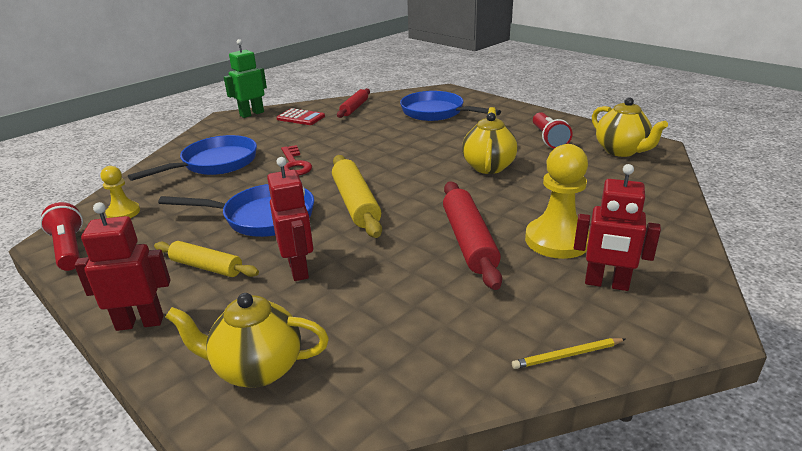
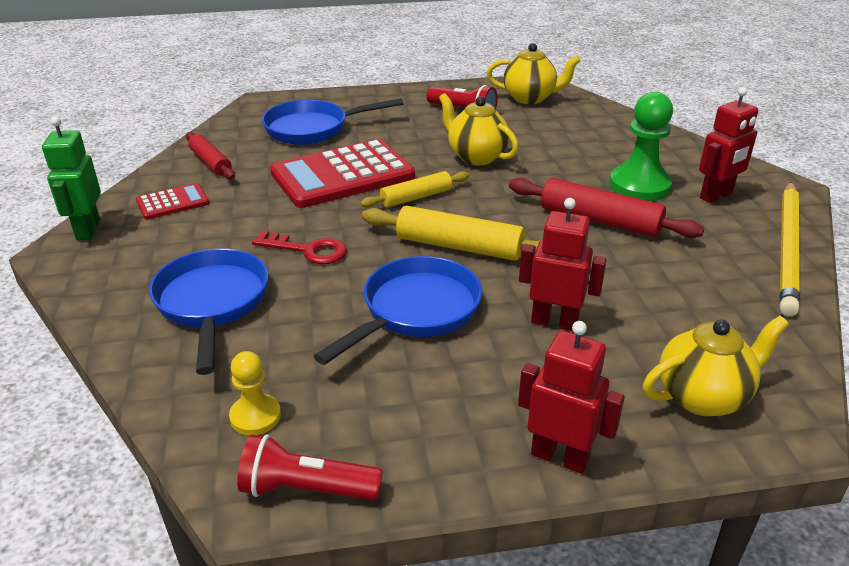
camera: 55 degrees left, 5 degrees up
red robot [74,202,170,331] -> red robot turned 90 degrees clockwise [518,321,625,474]
yellow rolling pin [154,241,259,277] -> yellow rolling pin moved to [360,171,469,208]
yellow teapot [165,293,329,388] -> yellow teapot turned 150 degrees counterclockwise [643,316,789,416]
yellow pencil [512,338,625,369] -> yellow pencil [779,182,800,317], size x2.42
yellow pawn [525,144,590,259] -> green pawn [609,92,673,201]
none -> red calculator [270,139,415,208]

